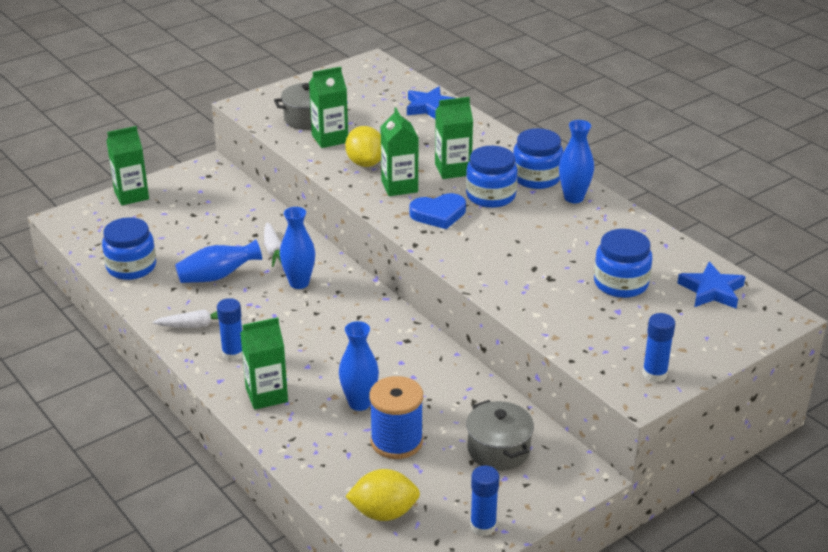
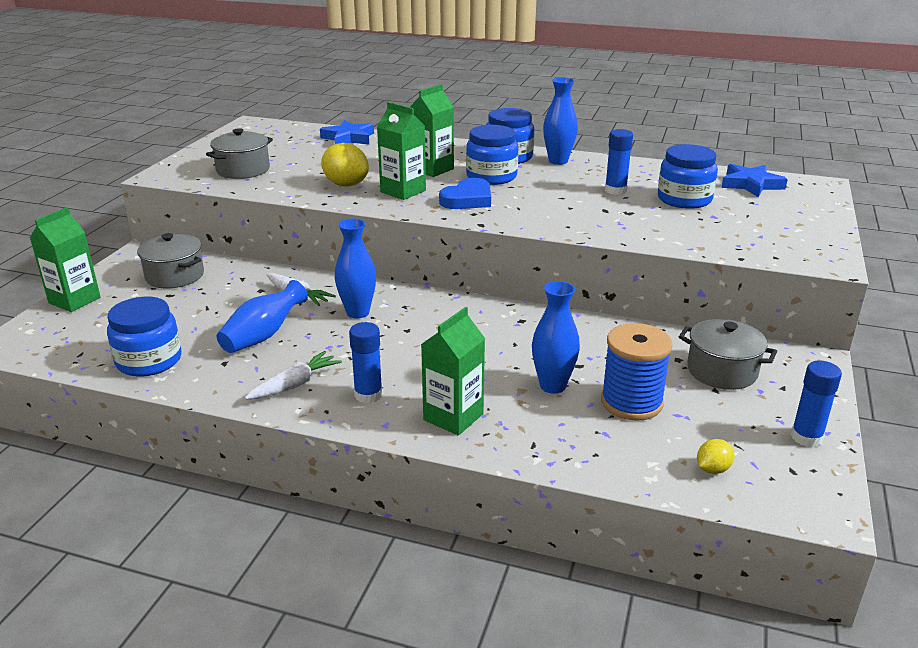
camera: 35 degrees left, 5 degrees down
green carton [309,67,348,148] -> none
yellow lemon [345,469,420,521] -> yellow lemon [697,439,735,474], size x0.54
blue glue stick [642,313,675,382] -> blue glue stick moved to [605,129,633,195]
none -> grey pot [137,233,204,288]

